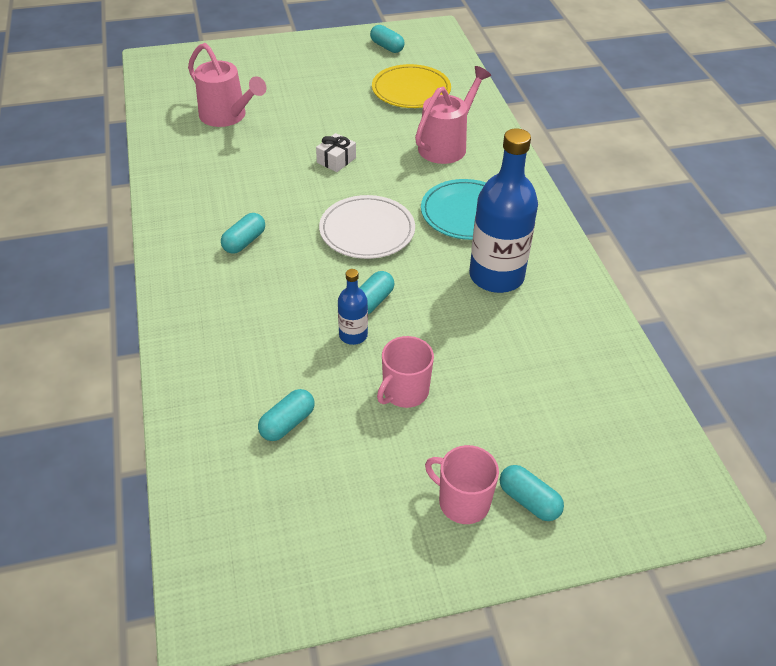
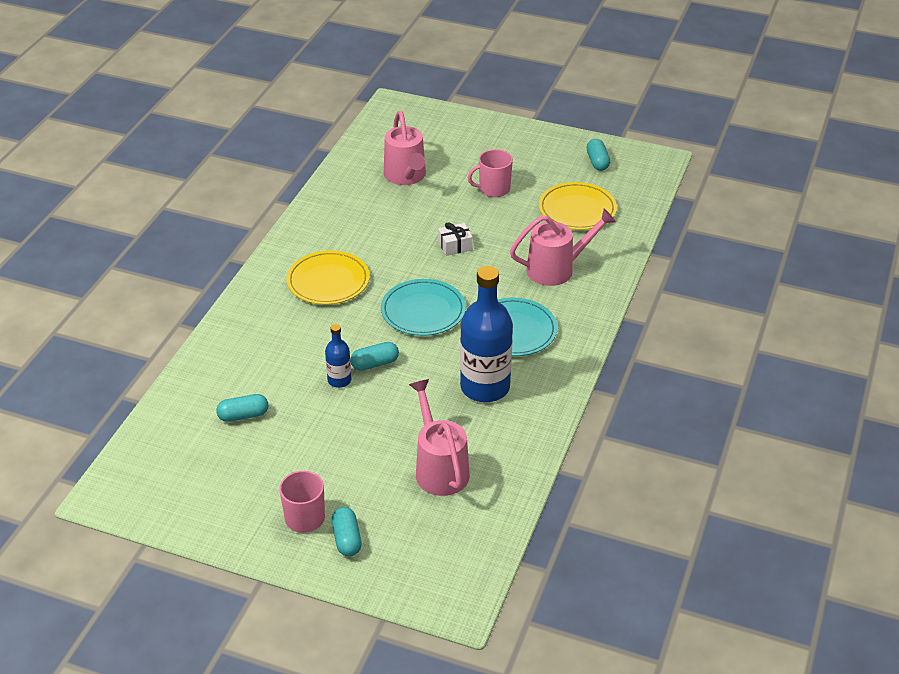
camera: 35 degrees right, 5 degrees down
turquoise capsule [221,213,265,254] -> yellow plate [286,250,370,305]
white plate [319,195,415,259] -> turquoise plate [381,279,466,336]
pink mug [377,336,434,408] -> pink mug moved to [468,149,513,197]
none -> pink watering can [409,379,470,496]

